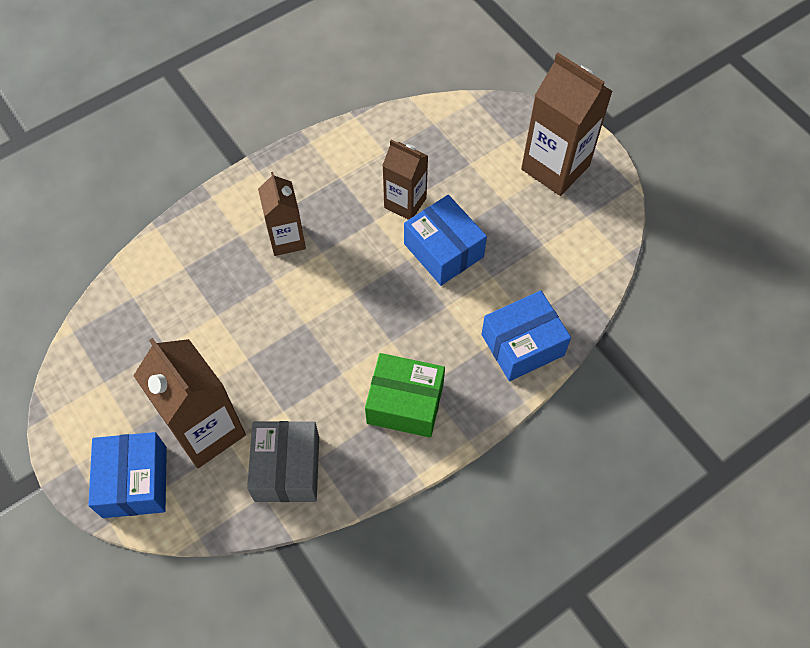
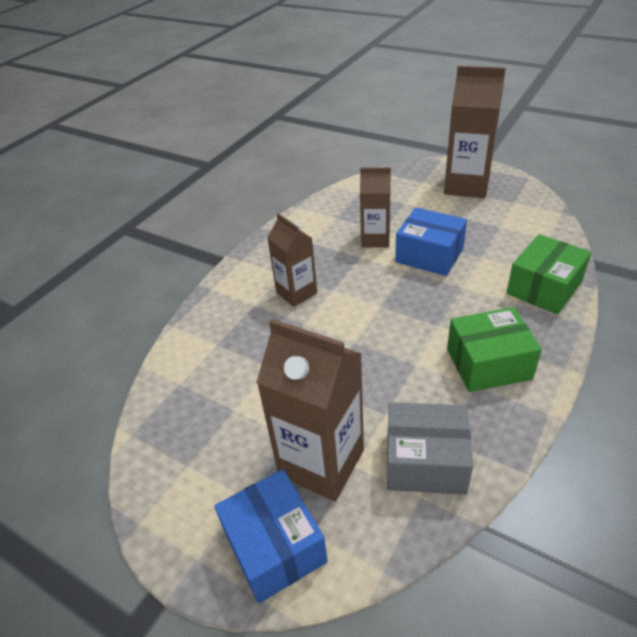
camera: 20 degrees left, 20 degrees down
grey box [247,421,319,502] -> grey box turned 60 degrees counterclockwise [387,402,473,495]
blue box [481,291,571,381] -> green box [506,234,591,314]

